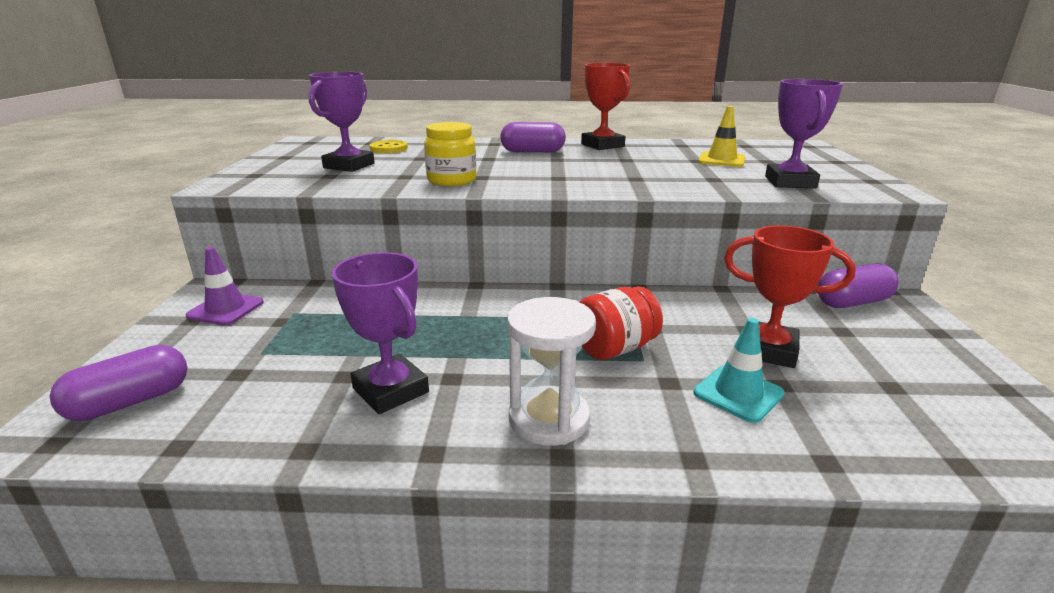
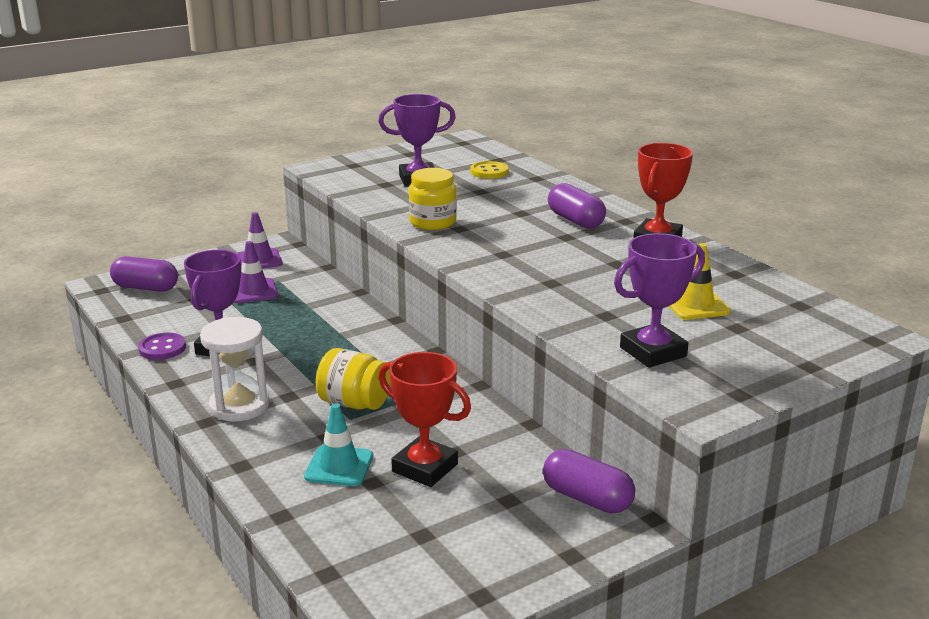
camera: 55 degrees right, 0 degrees up
red jar [579,286,663,360] -> yellow jar [316,348,390,410]
red trophy [724,225,856,368] -> red trophy turned 45 degrees counterclockwise [378,352,471,487]
none -> purple button [138,333,186,360]
none -> purple traffic cone [234,241,279,303]

